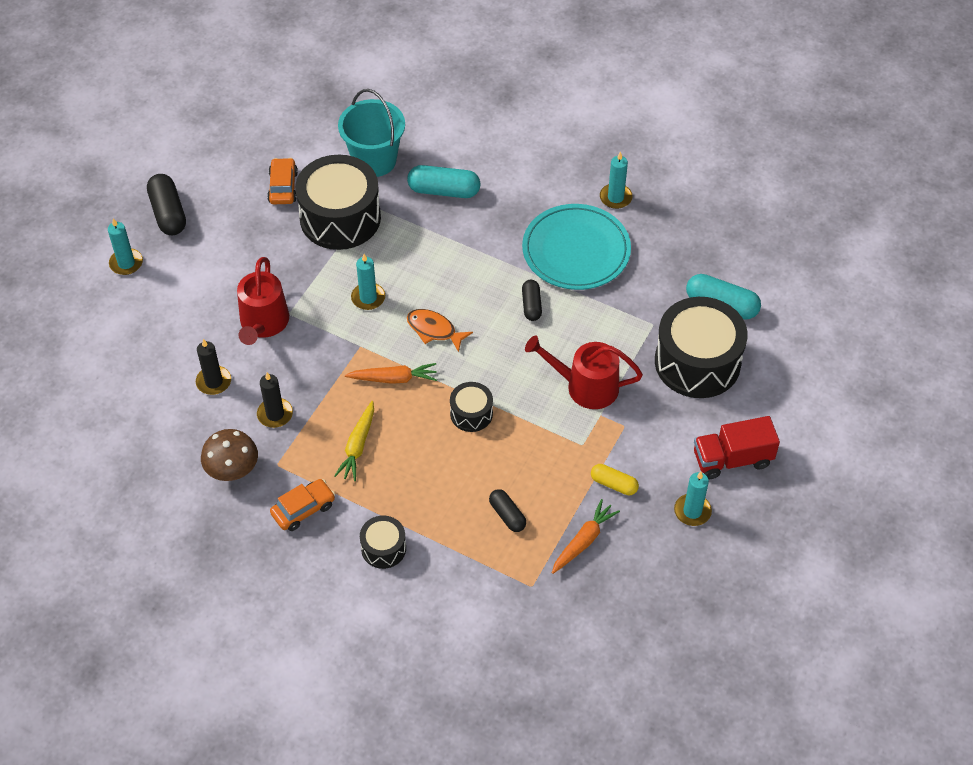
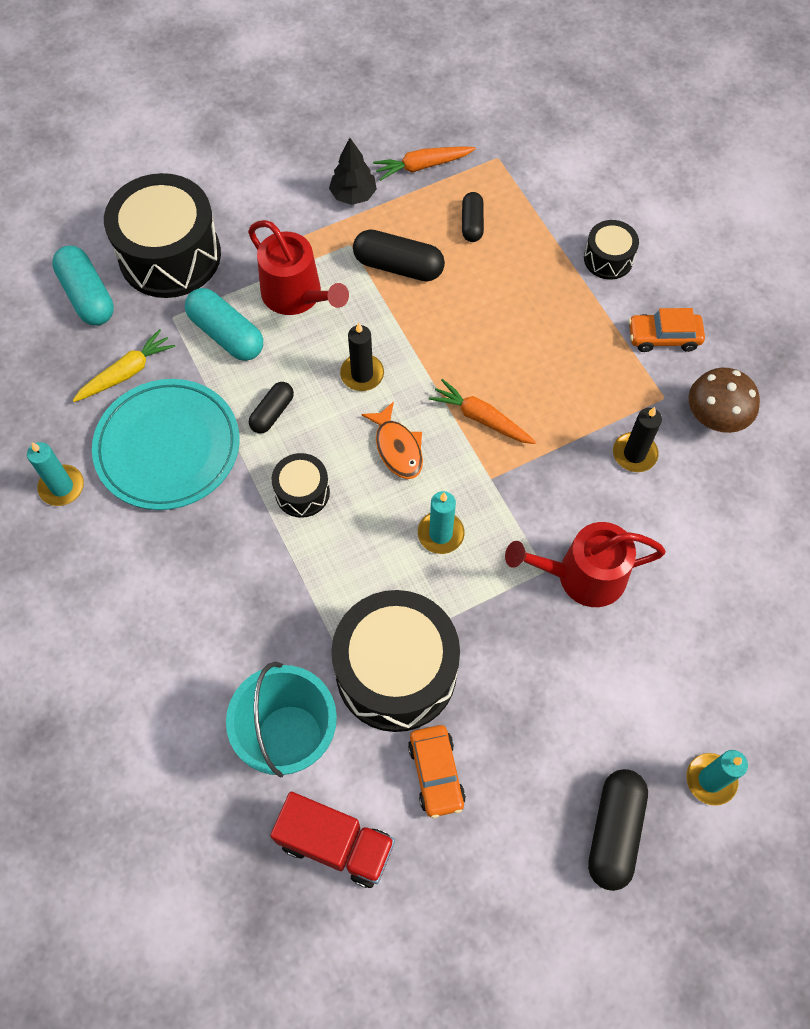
camera: 145 degrees left, 10 degrees up
black candle [196,339,231,395] -> black candle moved to [340,323,384,391]
red watering can [237,257,289,345] -> red watering can turned 135 degrees counterclockwise [505,522,666,607]
orange car [267,158,298,204] -> orange car turned 45 degrees counterclockwise [408,725,466,818]
yellow carrot [334,401,374,481] -> yellow carrot moved to [72,329,175,402]
turquoise capsule [407,165,480,198] -> turquoise capsule moved to [185,288,263,361]
black drum [450,382,493,432] -> black drum moved to [272,453,330,518]
yellow capsule [591,464,639,495] -> black tree [329,138,377,205]
turquoise candle [674,472,712,526] -> none
red truck [694,416,780,479] -> red truck moved to [270,792,395,888]
none -> black capsule [353,230,445,281]

